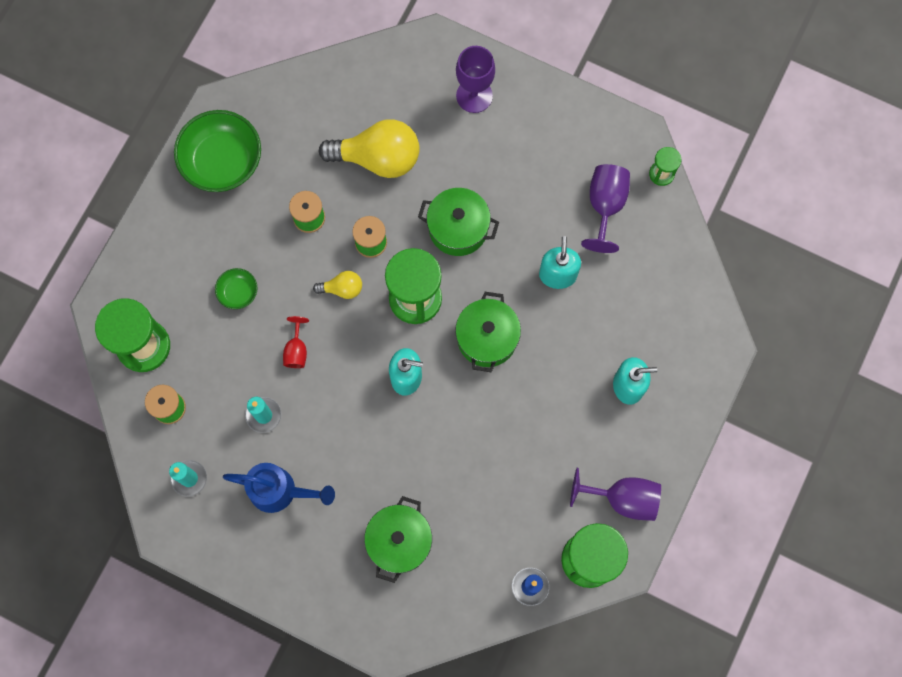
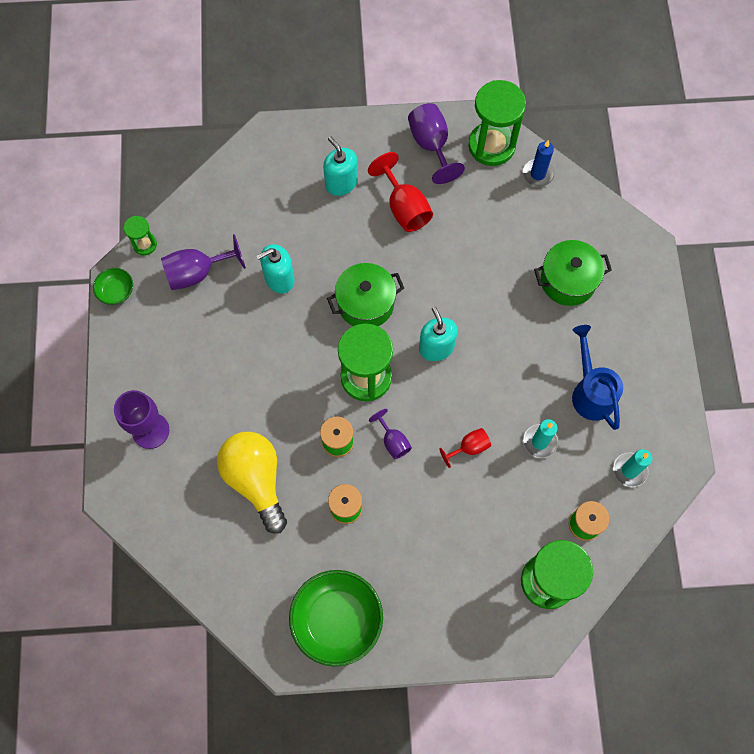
camera: 120 degrees left, 5 degrees down
green bowl [215,268,258,309] -> green bowl moved to [93,268,133,305]
yellow light bulb [313,271,362,299] -> purple goblet [369,409,412,459]
green pot [418,188,499,256] -> none
none -> red goblet [368,152,433,232]

